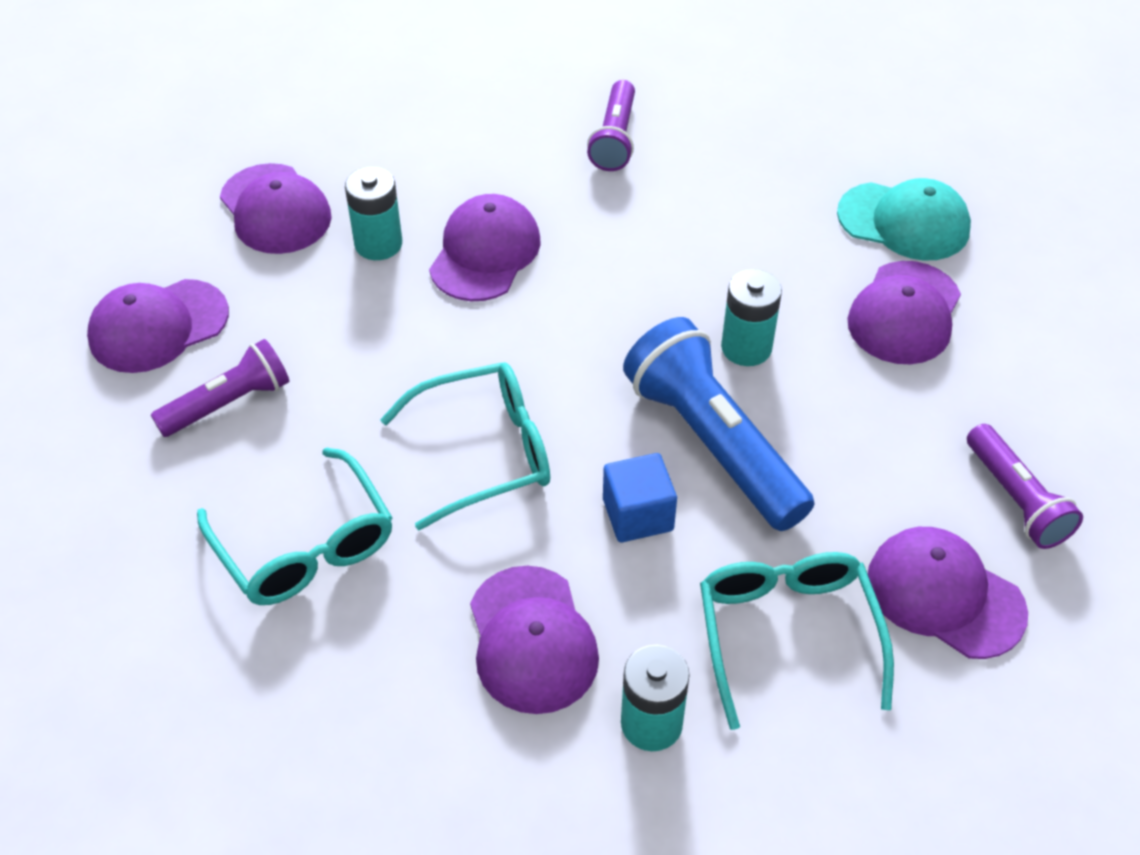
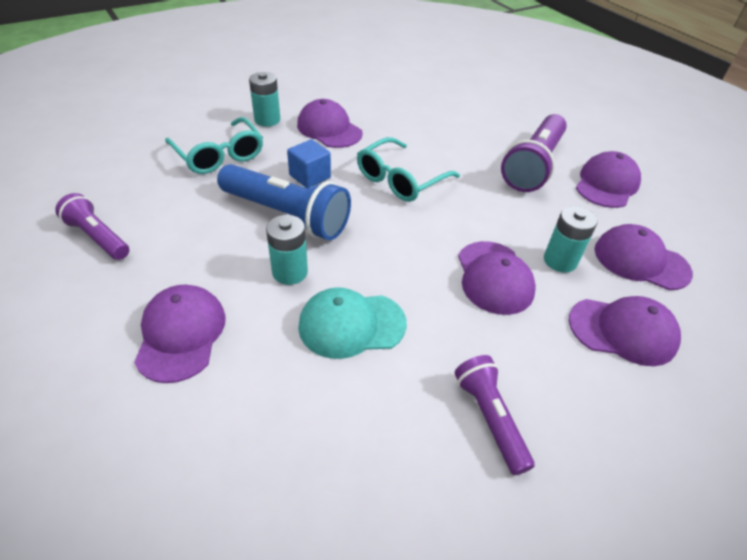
camera: 150 degrees right, 5 degrees down
purple flashlight [151,339,289,437] -> purple flashlight [501,114,567,192], size x1.69
turquoise glasses [197,447,393,605] -> none
turquoise cap [837,178,971,261] -> turquoise cap moved to [298,287,407,359]
purple cap [868,527,1028,659] -> purple cap moved to [569,296,681,366]

